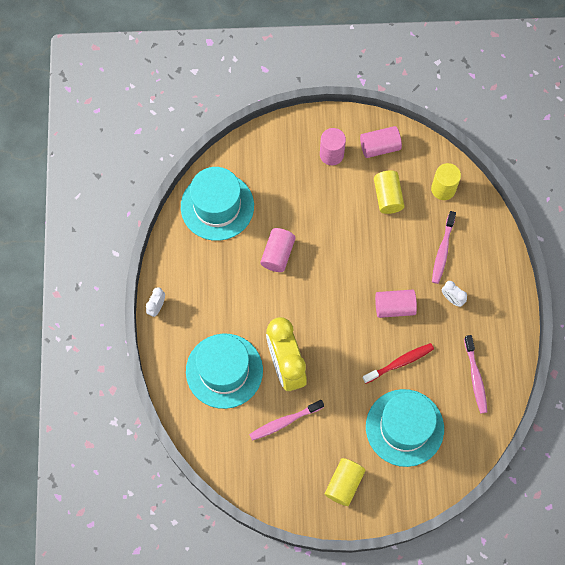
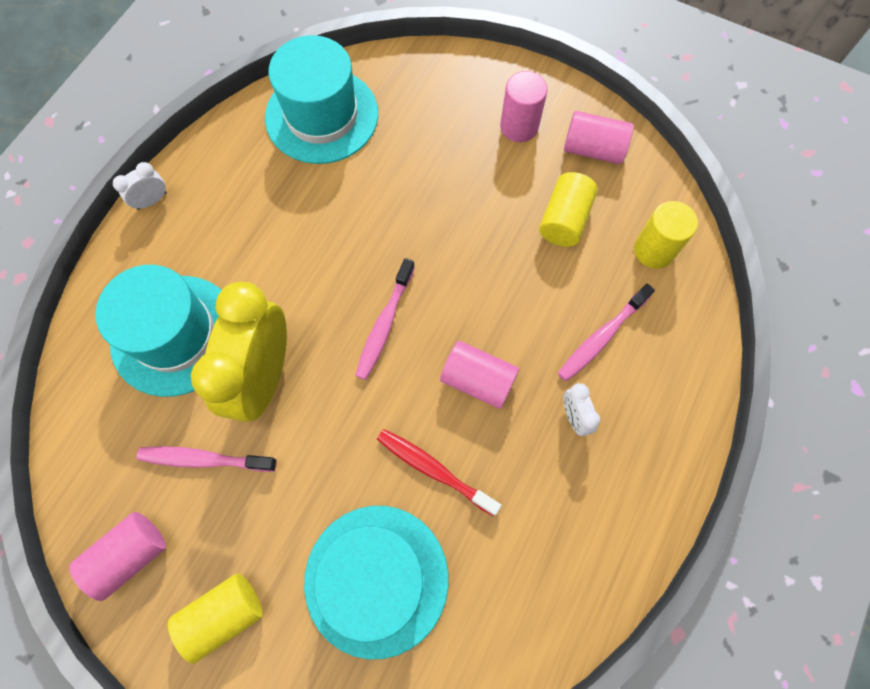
camera: 30 degrees right, 0 degrees up
pink cylinder [260,228,296,272] -> pink cylinder moved to [69,512,166,601]
red toothbrush [362,343,434,384] -> red toothbrush turned 150 degrees counterclockwise [377,429,502,516]
pink toothbrush [464,335,487,414] -> pink toothbrush moved to [355,258,415,380]

